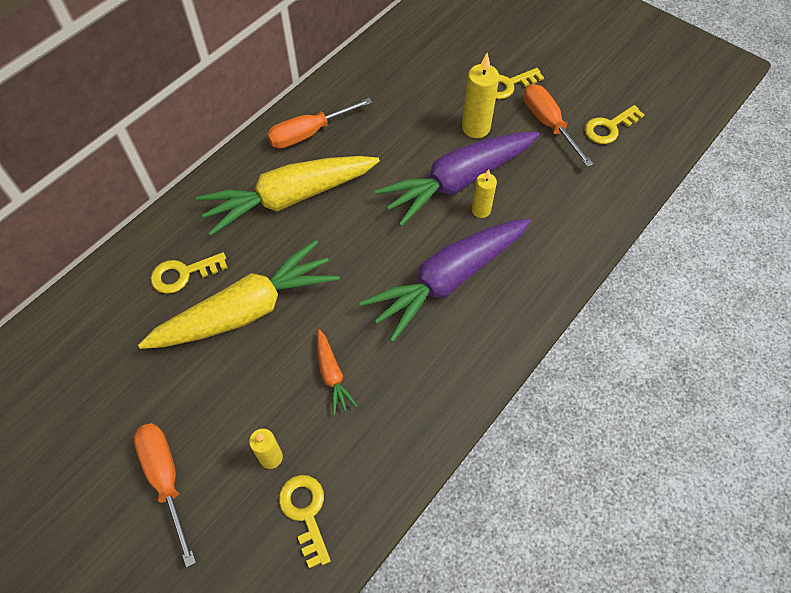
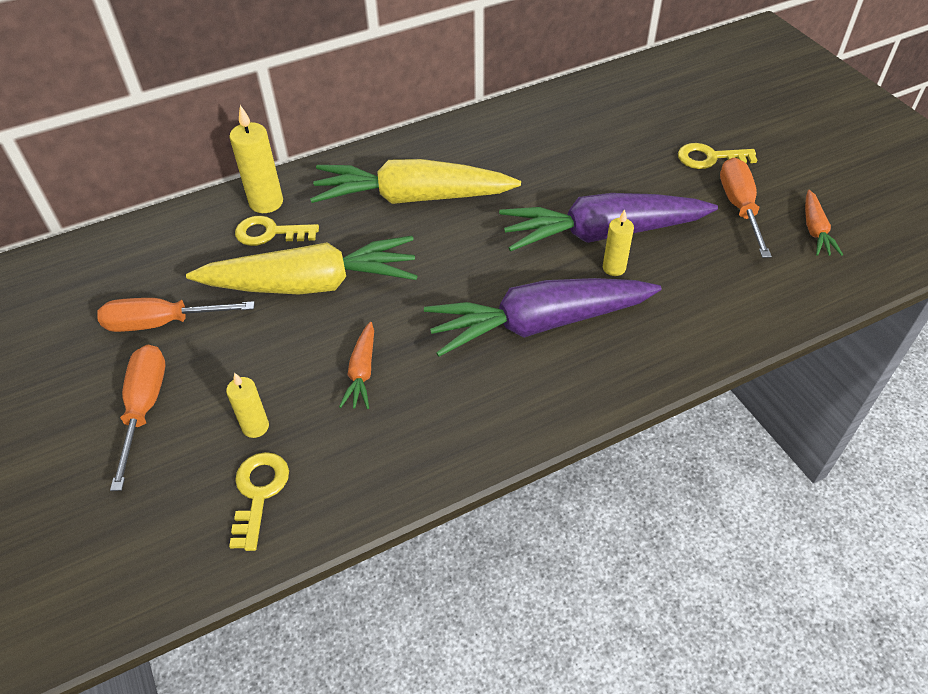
camera: 25 degrees right, 10 degrees down
orange screwdriver [267,98,372,149] -> orange screwdriver moved to [97,298,255,332]
yellow candle [462,53,499,138] -> yellow candle moved to [229,105,283,213]
yellow key [584,105,644,144] -> orange carrot [805,190,843,256]

